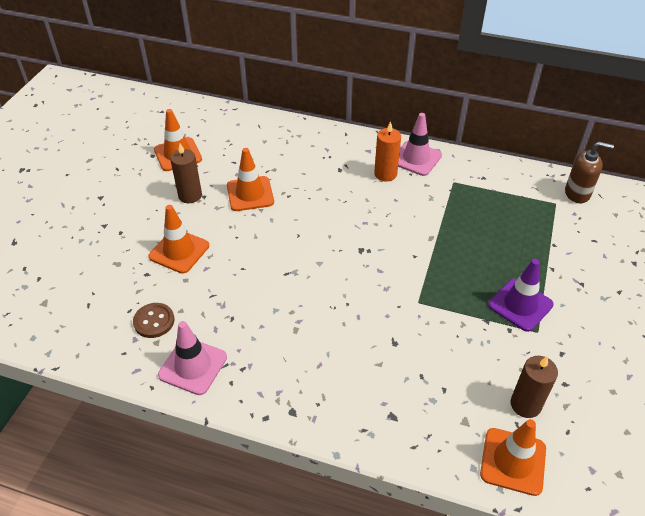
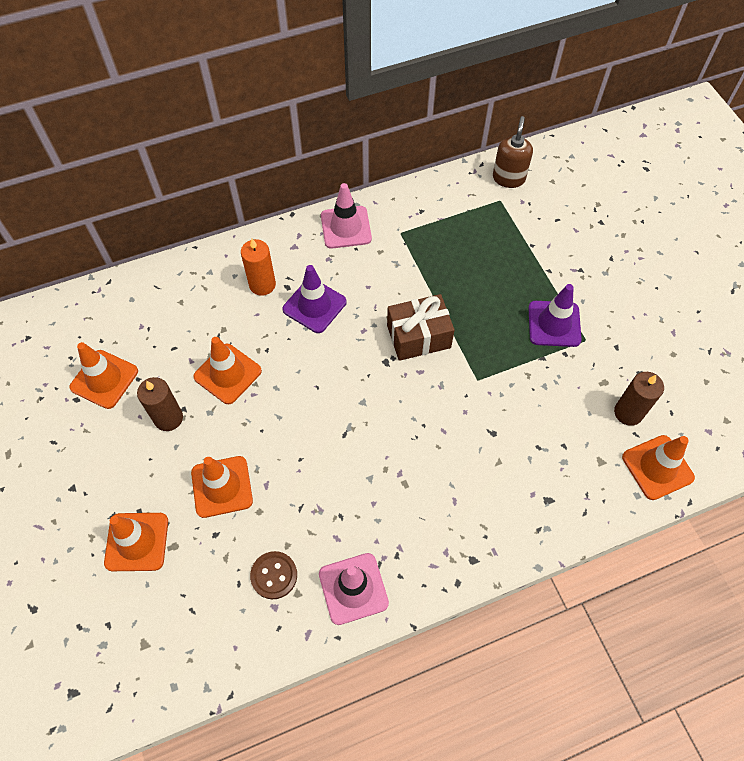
camera: 40 degrees left, 15 degrees up
orange candle [374,121,401,181] -> orange candle moved to [241,239,276,296]
brown soap dispenser [565,142,614,203] -> brown soap dispenser turned 45 degrees counterclockwise [493,116,533,188]
none -> orange traffic cone [104,513,168,571]
none -> purple traffic cone [282,265,346,333]
none -> brown gift [387,294,455,361]

